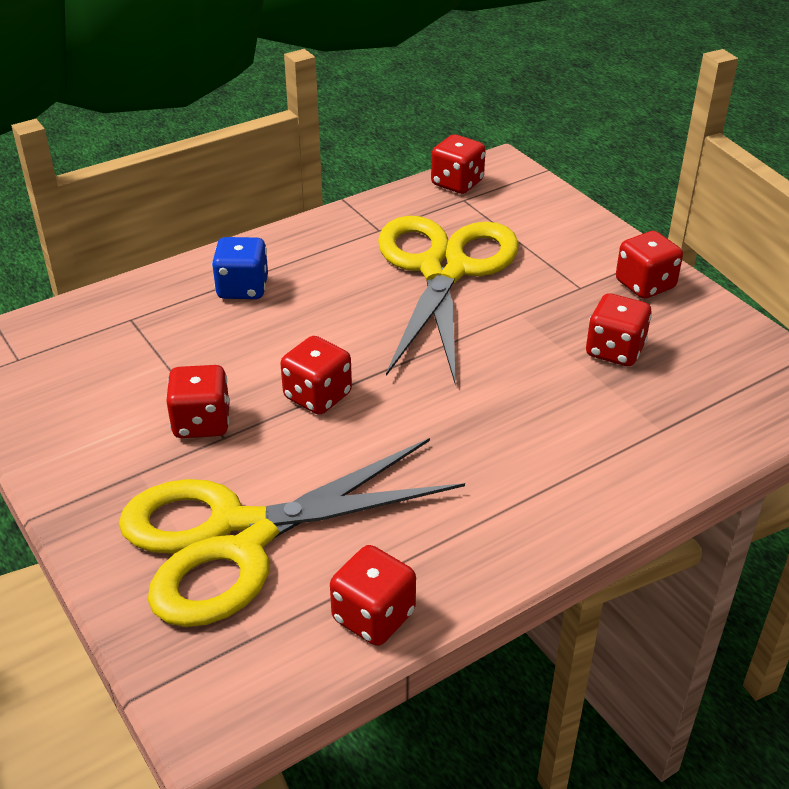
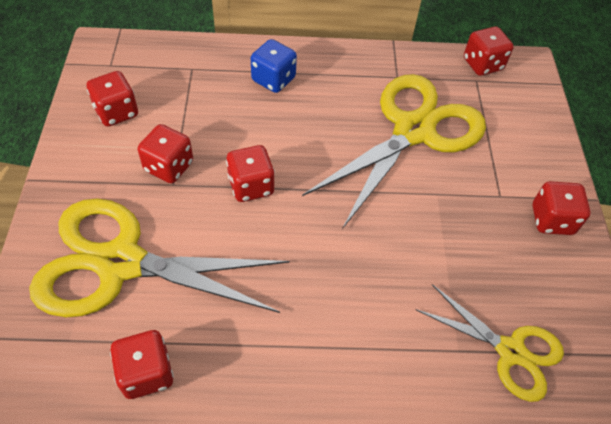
camera: 30 degrees right, 15 degrees up
red dice [586,293,652,366] -> red dice moved to [87,71,138,127]
none -> yellow scissors [416,284,564,402]

